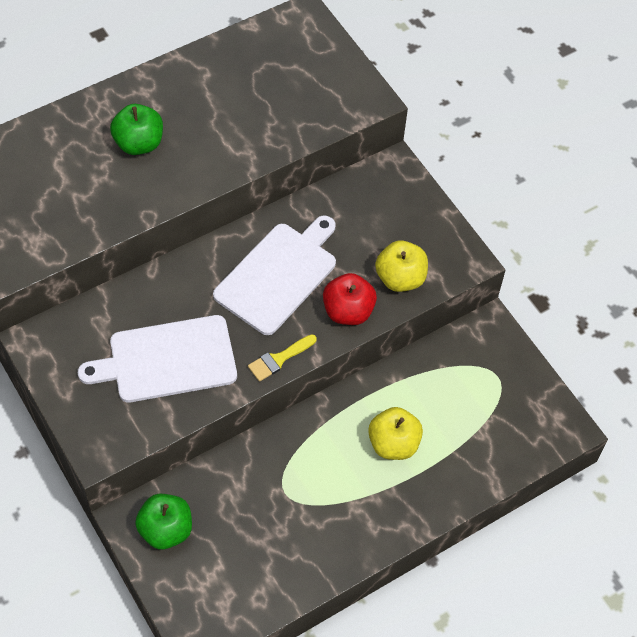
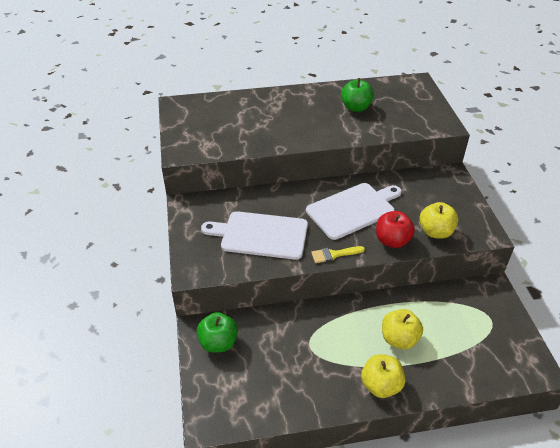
camera: 25 degrees right, 15 degrees down
green apple [110,104,163,155] -> green apple moved to [341,78,374,112]
none -> yellow apple [361,354,405,398]

